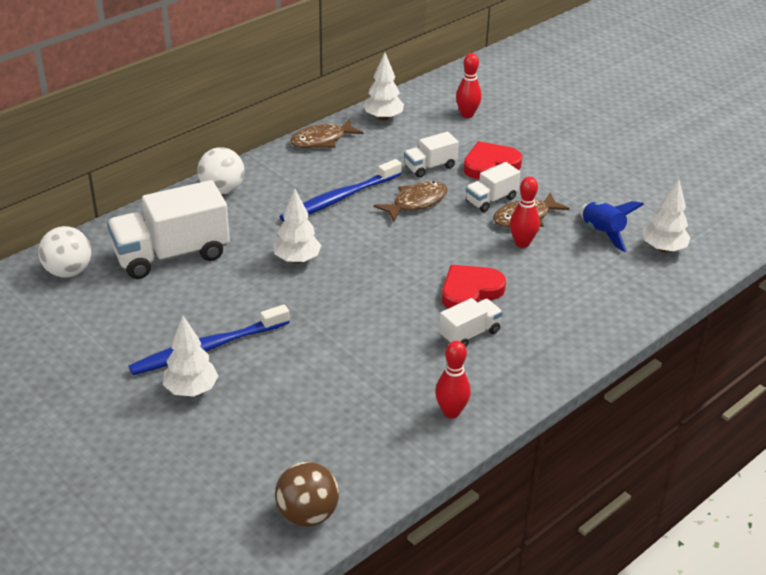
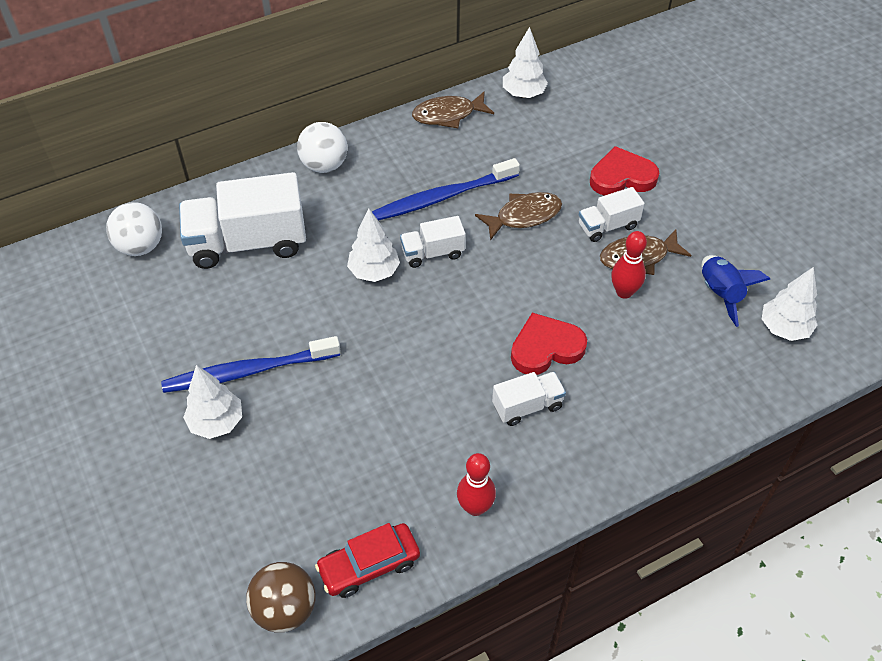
camera: 15 degrees right, 15 degrees up
white truck [404,132,459,178] -> white truck moved to [400,216,465,268]
red bowling pin [456,53,482,118] -> none
none -> red car [315,523,420,598]

